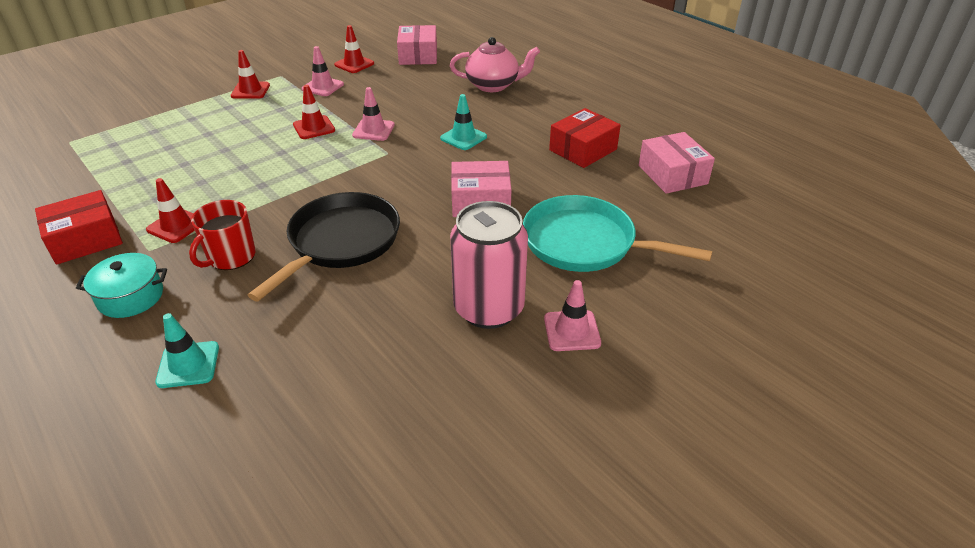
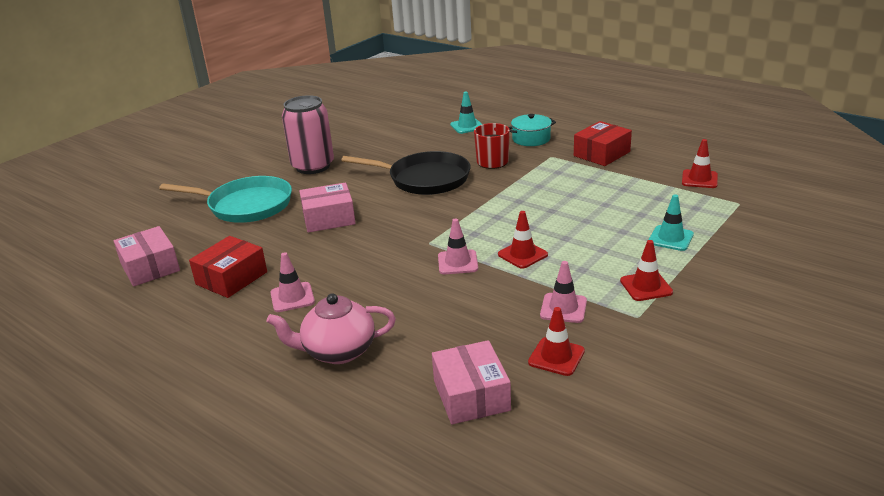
camera: 170 degrees right, 10 degrees down
red traffic cone [146,178,195,243] -> red traffic cone moved to [682,139,718,188]
black pan [248,192,400,301] -> black pan turned 90 degrees counterclockwise [341,151,470,195]
turquoise traffic cone [440,94,487,150] -> turquoise traffic cone moved to [649,194,694,251]
pink traffic cone [544,280,601,351] -> pink traffic cone moved to [270,252,315,312]

